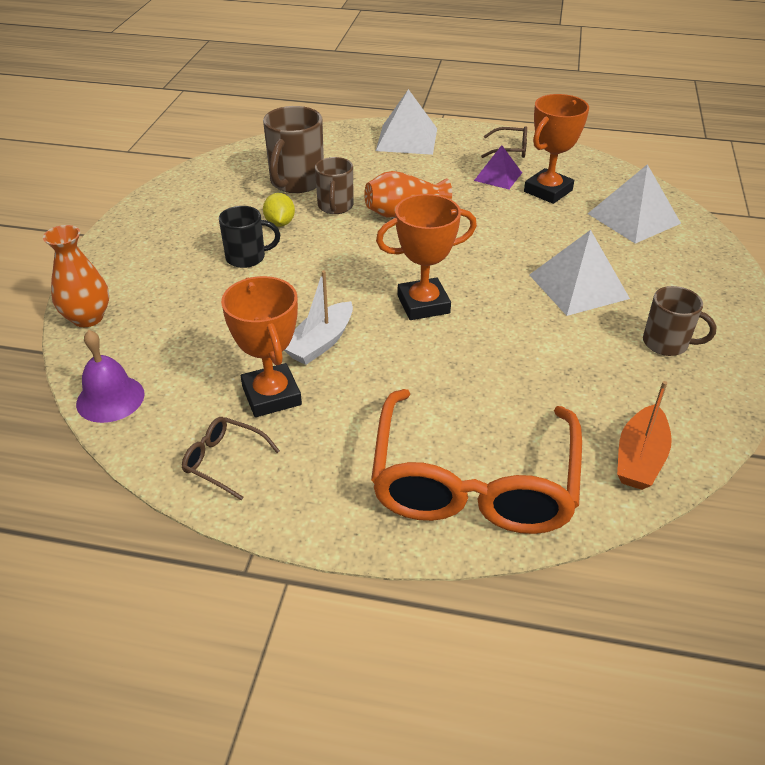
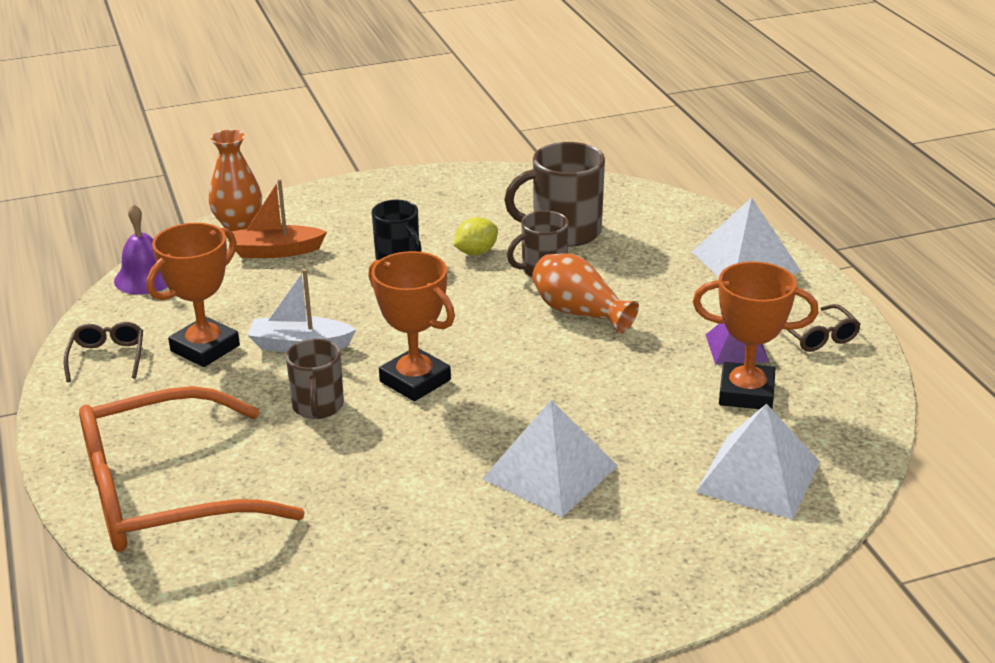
camera: 60 degrees right, 10 degrees down
orange boat [617,381,672,490] -> orange boat moved to [231,179,327,258]
brown mug [643,286,717,356] -> brown mug moved to [286,339,344,419]

